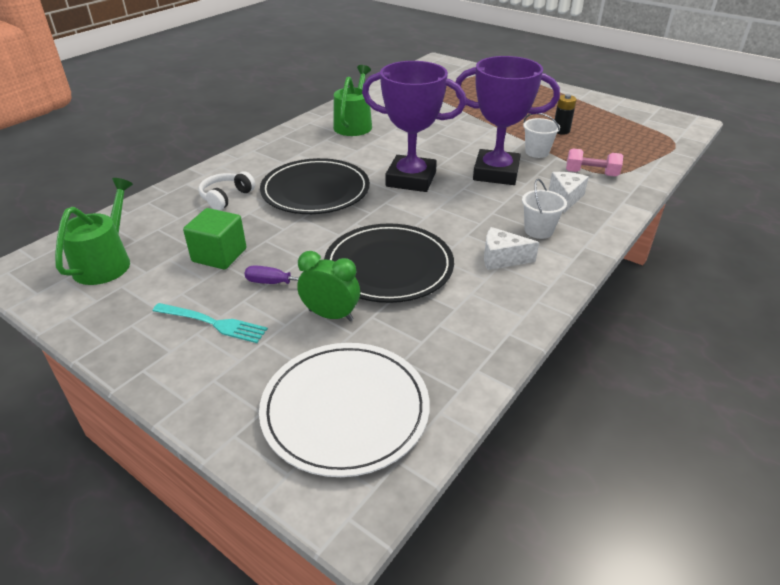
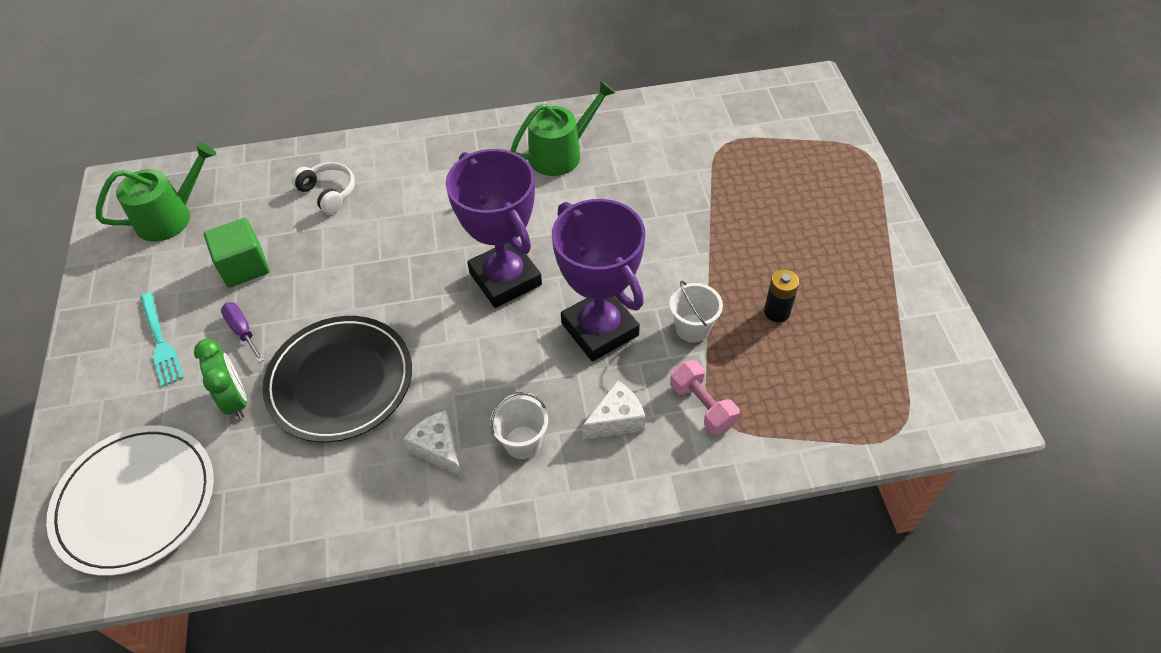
camera: 45 degrees right, 15 degrees up
white headphones [198,171,255,210] -> white headphones turned 60 degrees clockwise [291,162,355,214]
black plate [260,158,370,214] -> none

